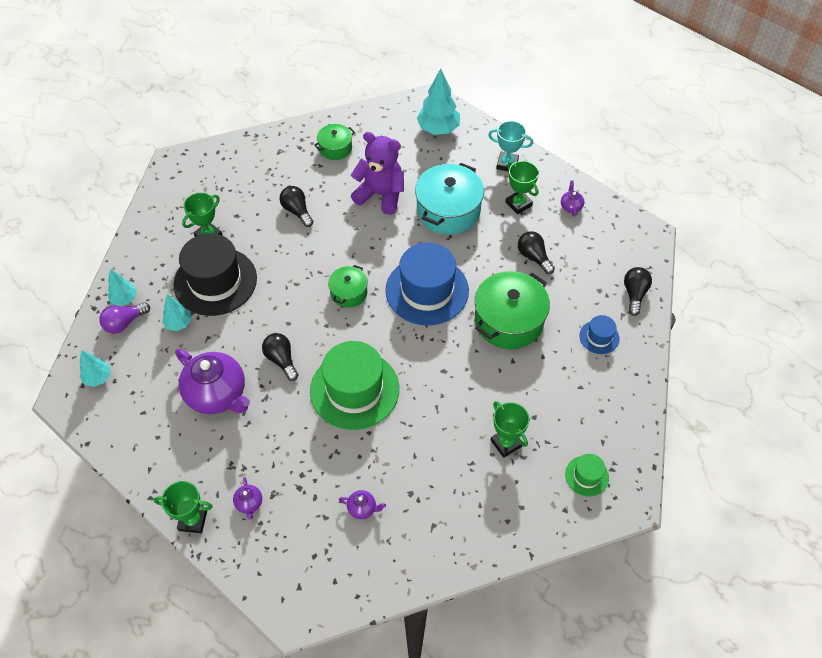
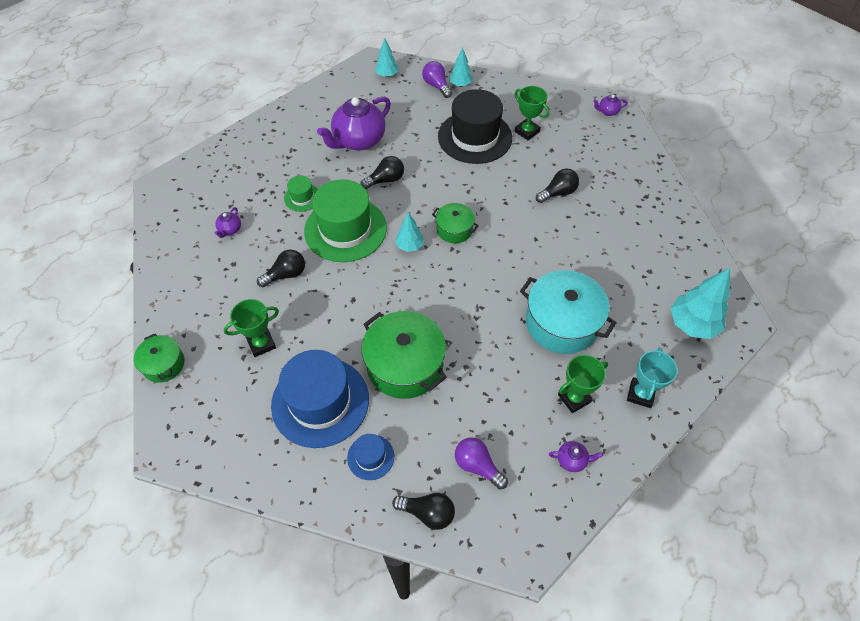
camera: 95 degrees right, 0 degrees up
green trophy [154,481,213,533] -> none
turquoise tree [162,294,192,331] -> turquoise tree moved to [395,212,424,252]
purple teapot [233,477,262,520] -> purple teapot moved to [593,95,628,116]
green pot [314,124,355,160] -> green pot moved to [134,334,185,383]
purple teddy bear [351,132,404,215] -> none
blue hat [385,242,469,325] -> blue hat moved to [271,350,369,448]
black light bulb [518,231,555,274] -> black light bulb moved to [257,250,305,287]
green hat [565,454,609,497] -> green hat moved to [284,176,318,212]
none -> purple light bulb [455,437,508,489]

